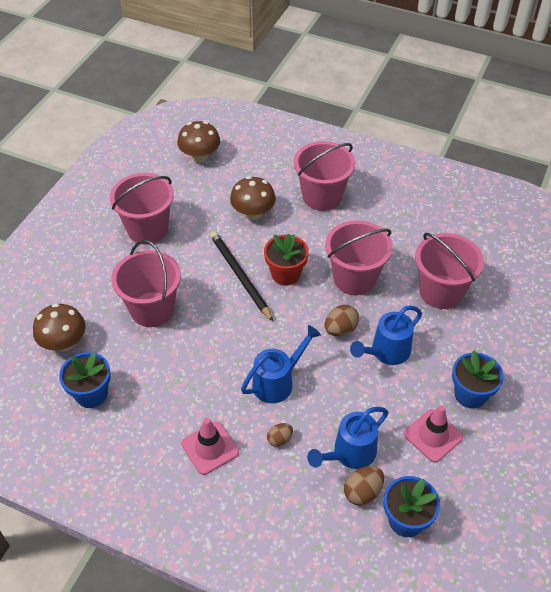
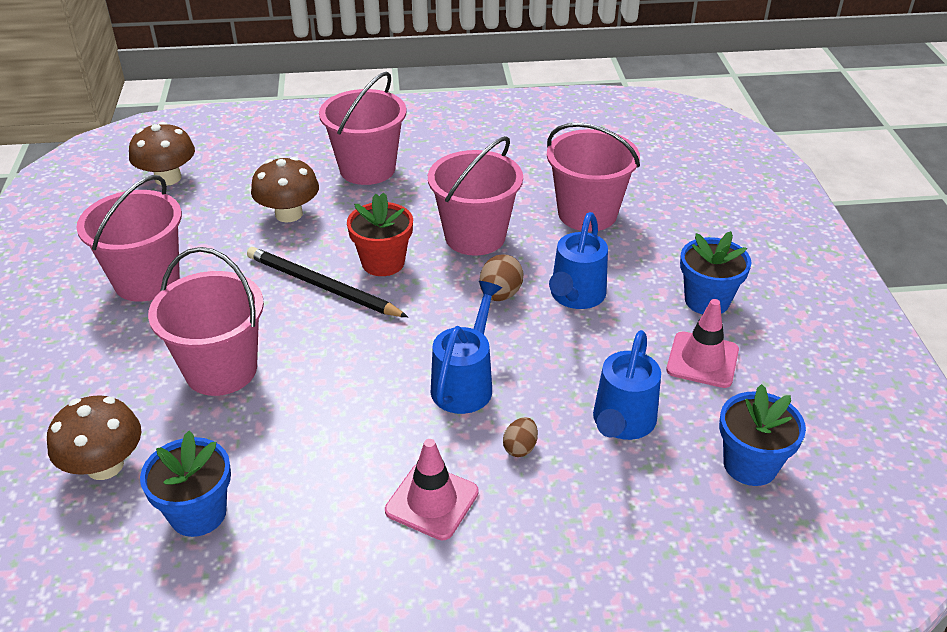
camera: 30 degrees left, 10 degrees down
brown egg [344,466,384,505] -> none

